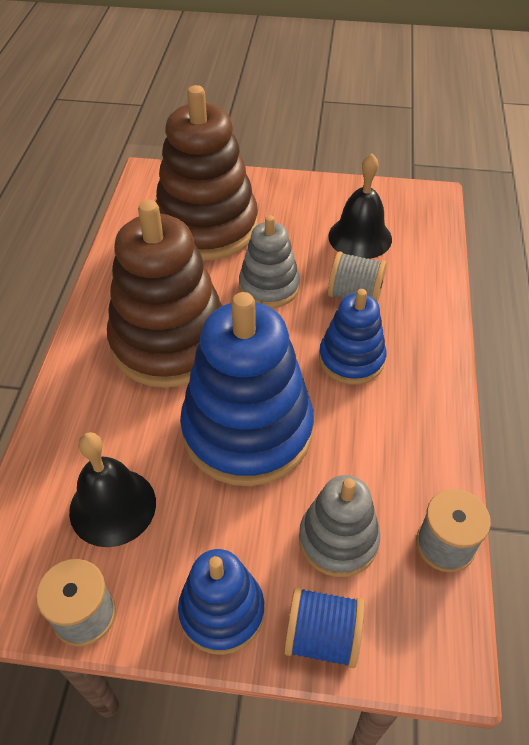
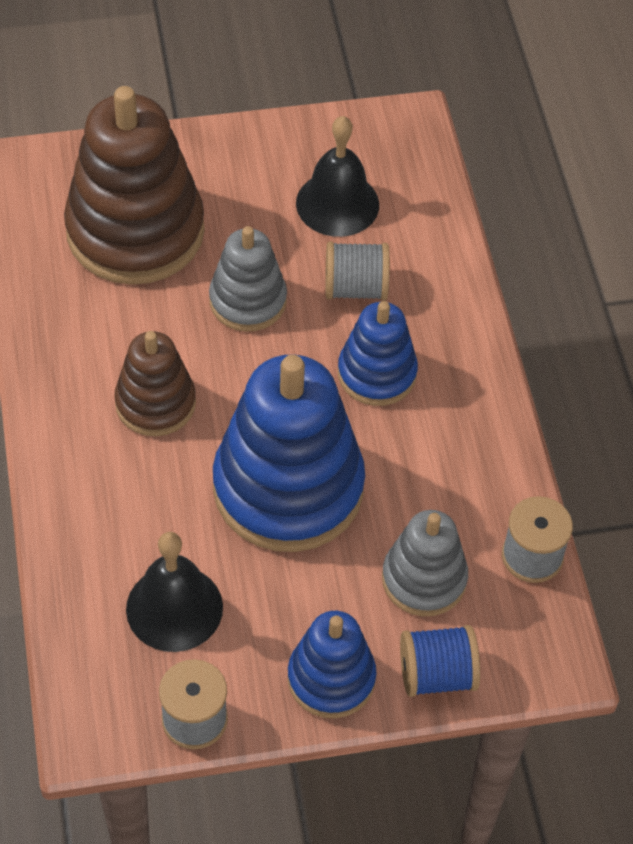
camera: 20 degrees left, 5 degrees up
brown stacking toy [107,200,222,388] -> brown stacking toy [114,331,196,436], size x0.55

